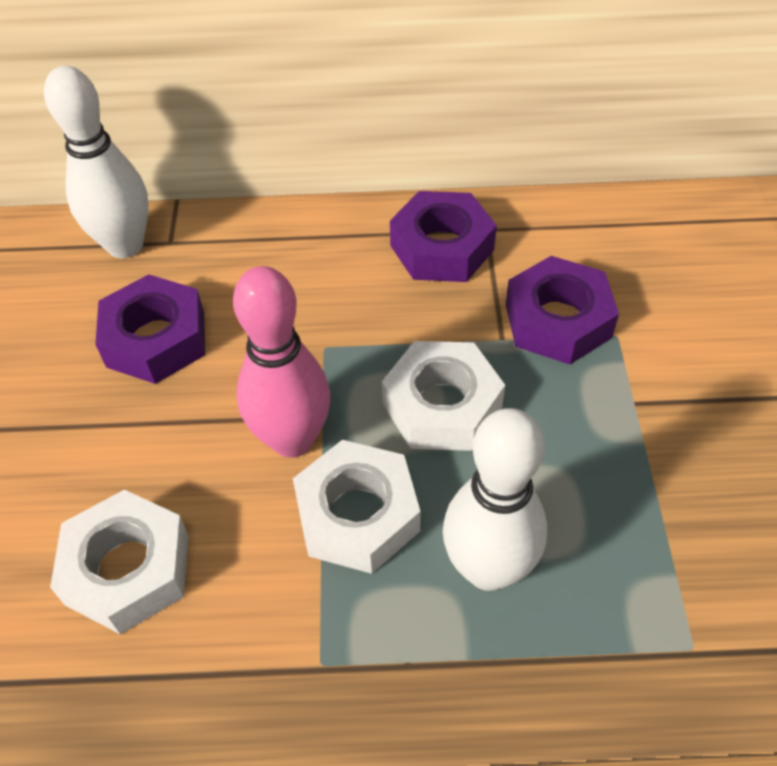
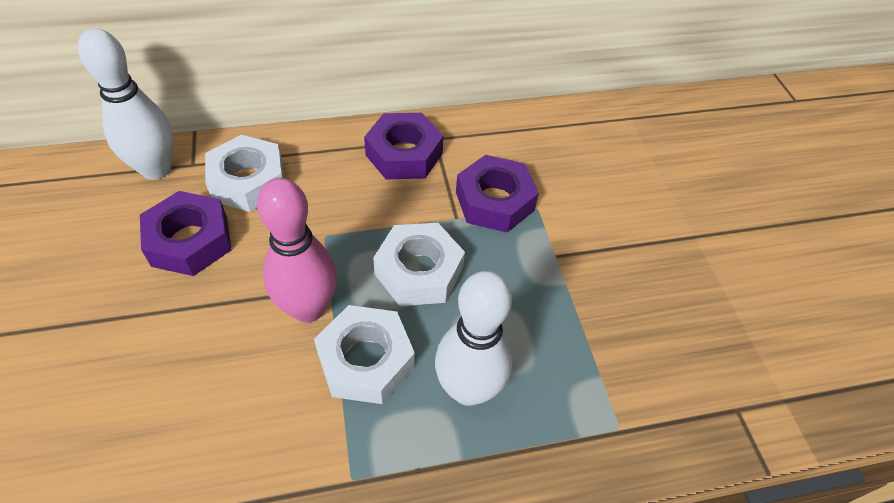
camera: 15 degrees left, 0 degrees up
white nut [50,490,189,634] -> white nut moved to [205,135,284,212]

